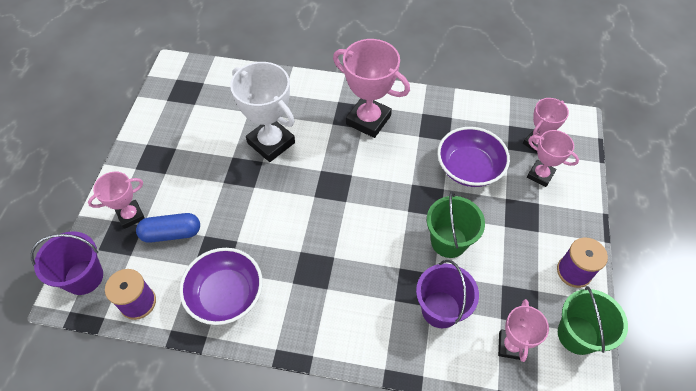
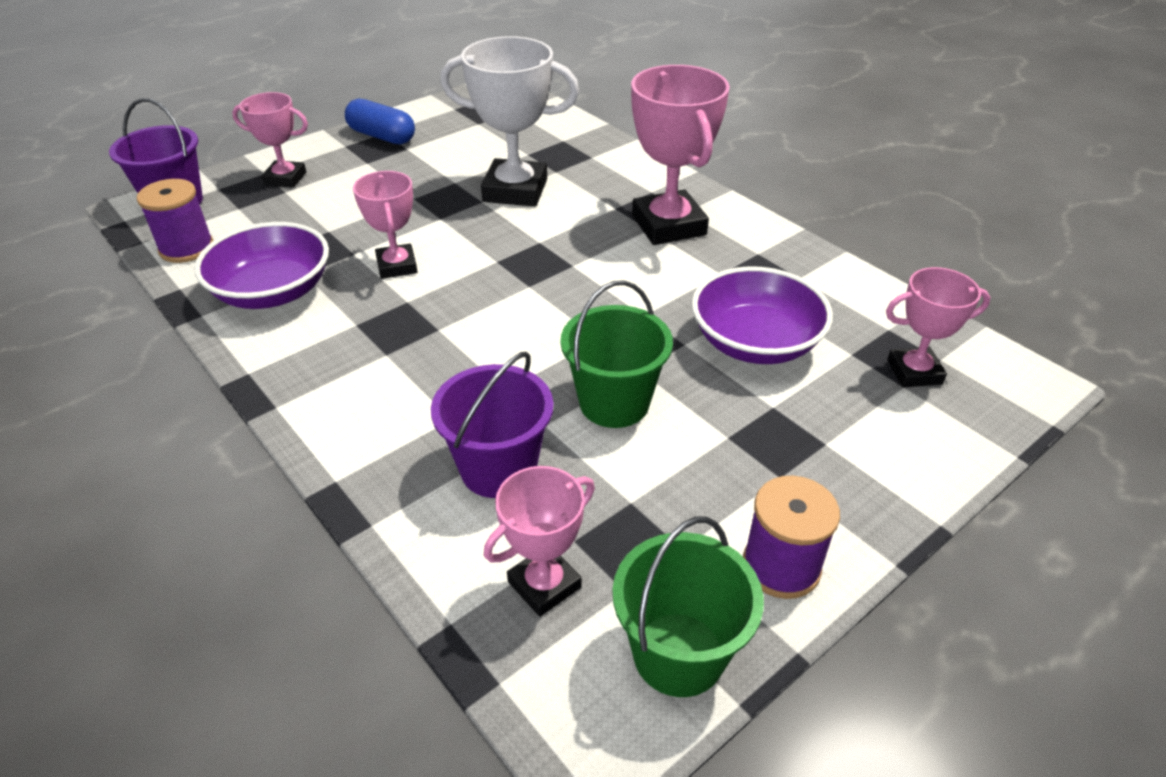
camera: 40 degrees right, 15 degrees down
blue capsule [136,213,200,243] -> blue capsule moved to [345,99,415,144]
white trophy [230,62,295,162] -> white trophy turned 75 degrees counterclockwise [440,36,579,206]
pink trophy [527,130,579,187] -> pink trophy moved to [353,171,417,279]

